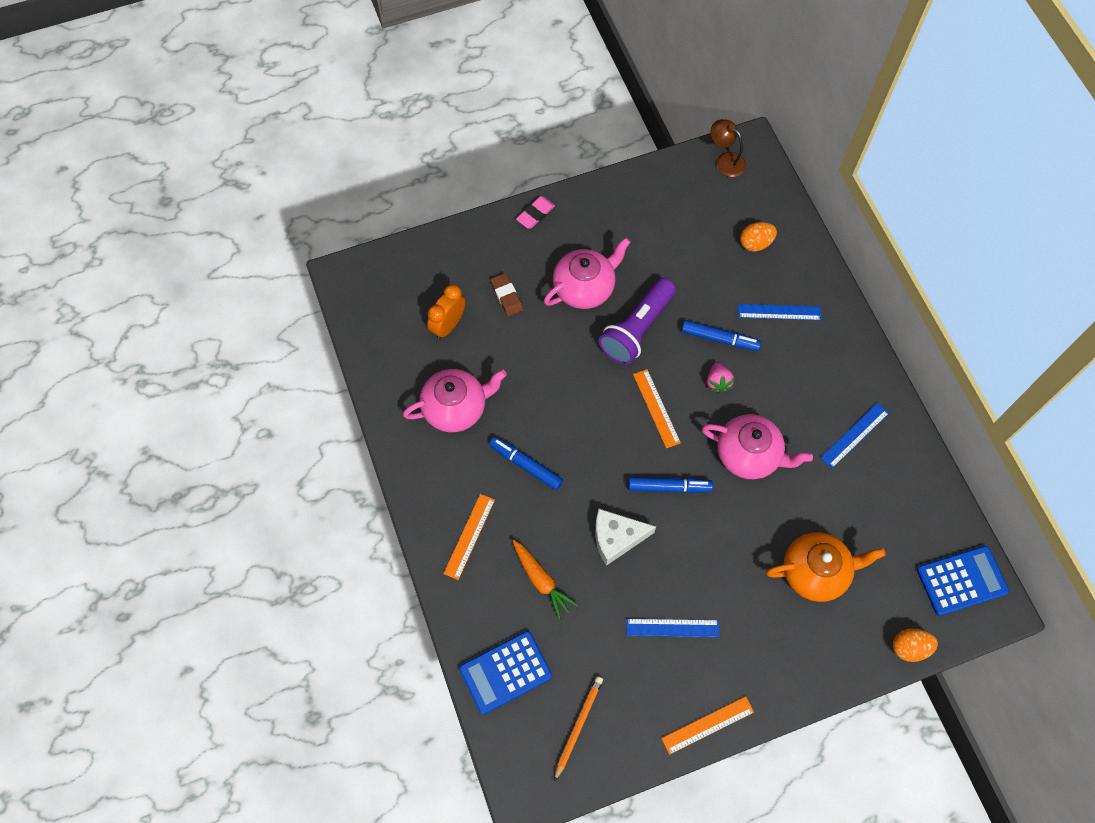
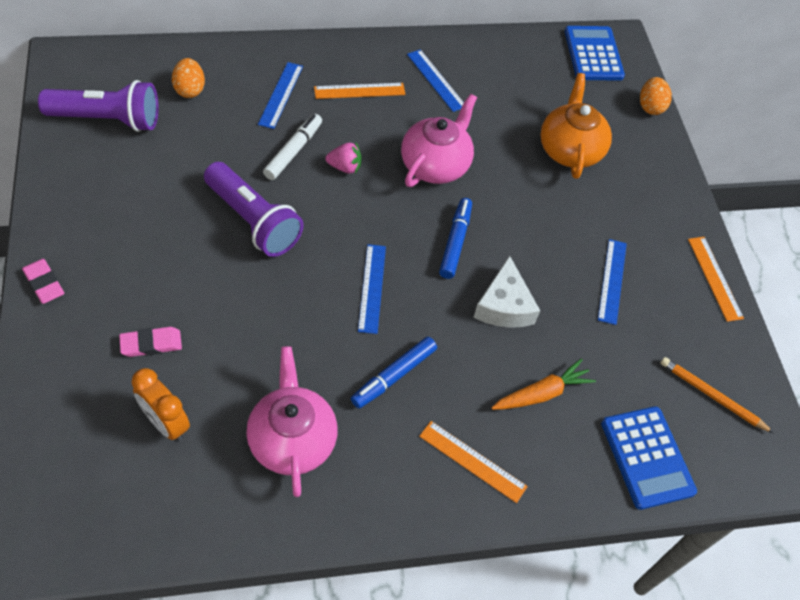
camera: 85 degrees left, 10 degrees down
brown eraser [490,273,523,316] -> pink eraser [119,327,182,357]
pink teapot [544,238,631,309] -> none
orange ruler [633,369,681,448] -> orange ruler moved to [314,83,405,99]
blue marker [681,320,761,351] -> white marker [263,114,322,180]
brown lamp [711,119,746,177] -> none
none -> purple flashlight [38,80,159,132]
none -> blue ruler [358,244,386,334]

